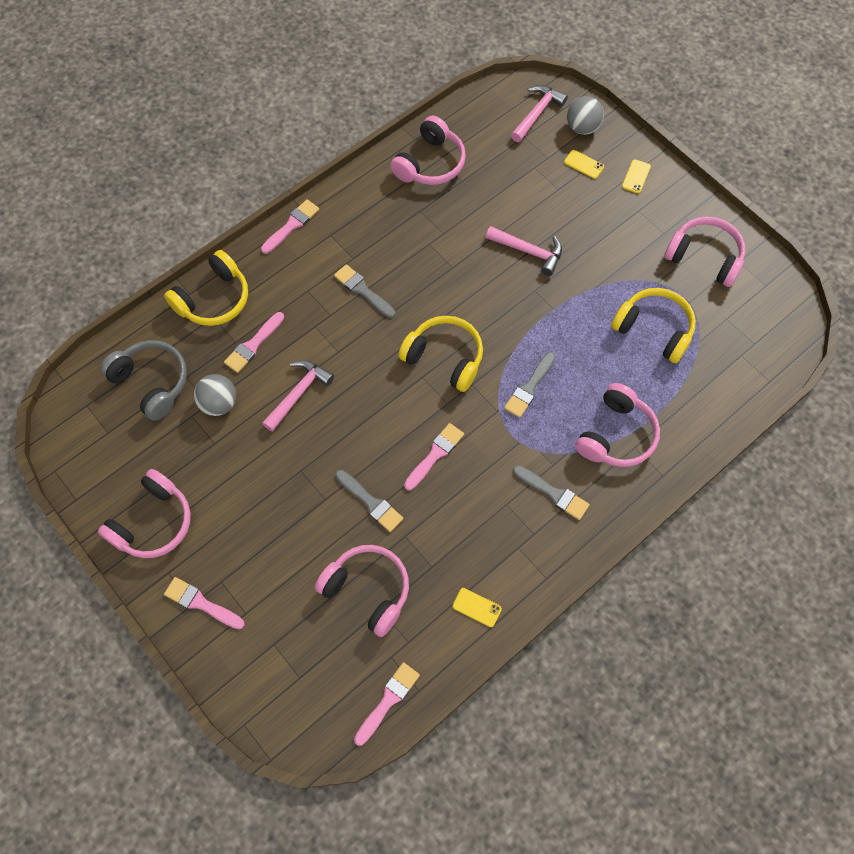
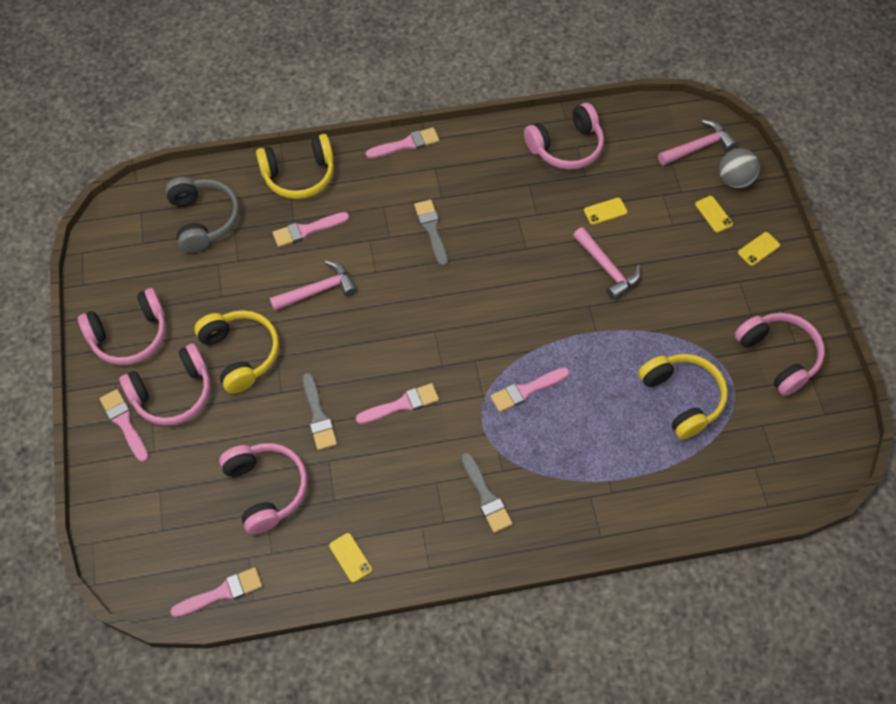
camera: 30 degrees right, 5 degrees down
grey ball [194,374,236,416] -> none
yellow headphones [399,316,483,392] -> yellow headphones moved to [194,310,279,394]
grey brush [504,352,556,418] -> pink brush [490,367,570,412]
pink headphones [575,383,660,467] -> pink headphones moved to [119,344,210,426]
none -> yellow phone [584,198,627,225]

